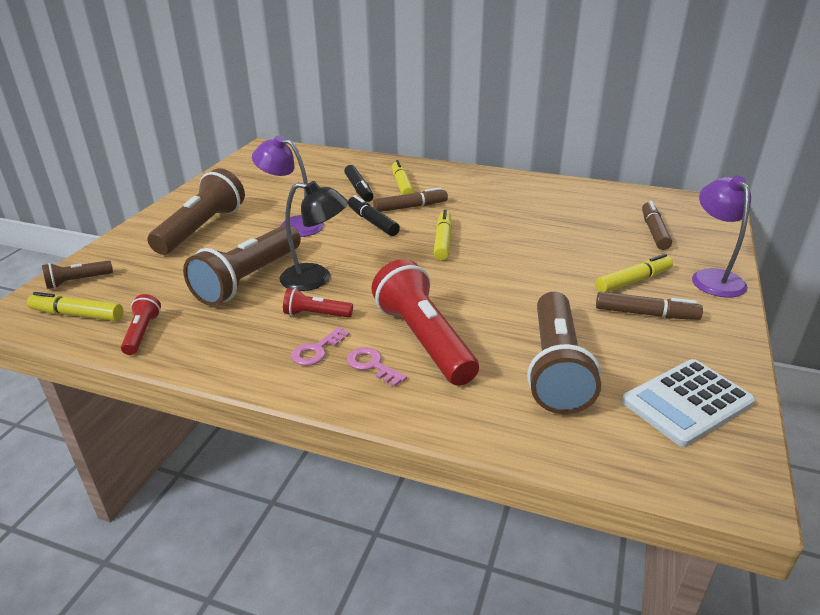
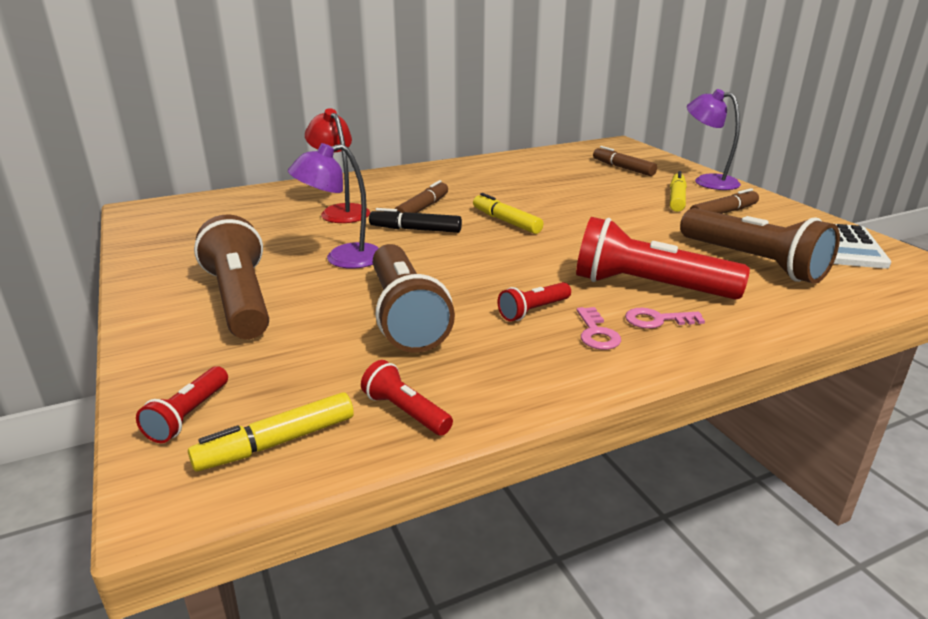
camera: 45 degrees left, 5 degrees down
brown flashlight [42,260,113,289] -> red flashlight [136,366,228,443]
black lamp [280,181,348,291] -> none
black marker [344,165,373,202] -> red lamp [305,108,370,223]
yellow marker [392,160,415,195] -> none

